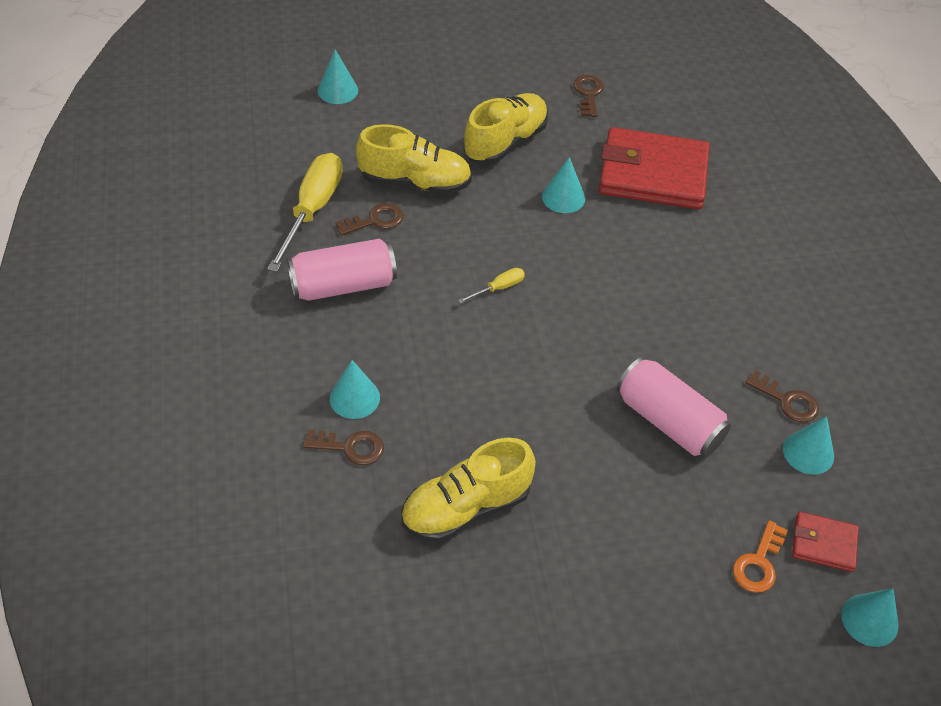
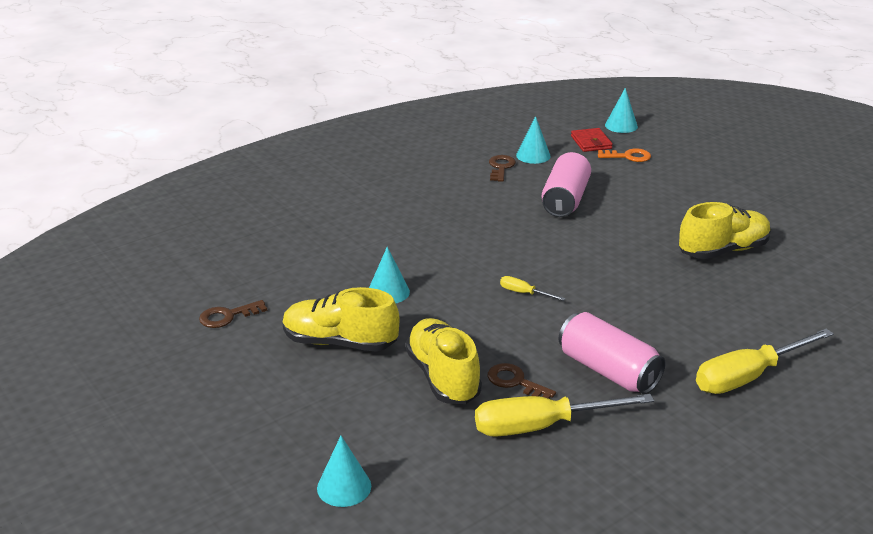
camera: 115 degrees left, 20 degrees down
brown key [303,430,384,465] -> none
turquoise cone [330,360,380,419] -> none
yellow shoe [401,438,536,542] -> yellow shoe turned 60 degrees counterclockwise [679,202,771,259]
red wallet [599,127,710,210] -> none
none -> yellow screwdriver [696,329,834,394]

